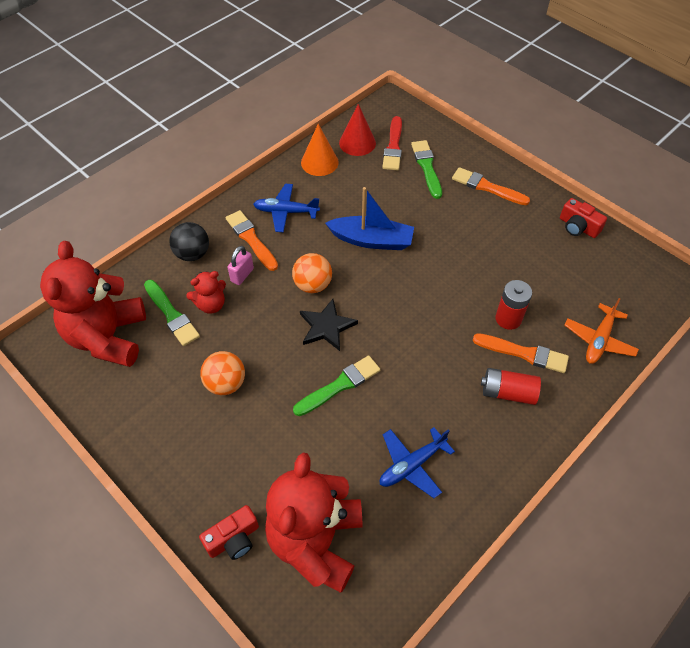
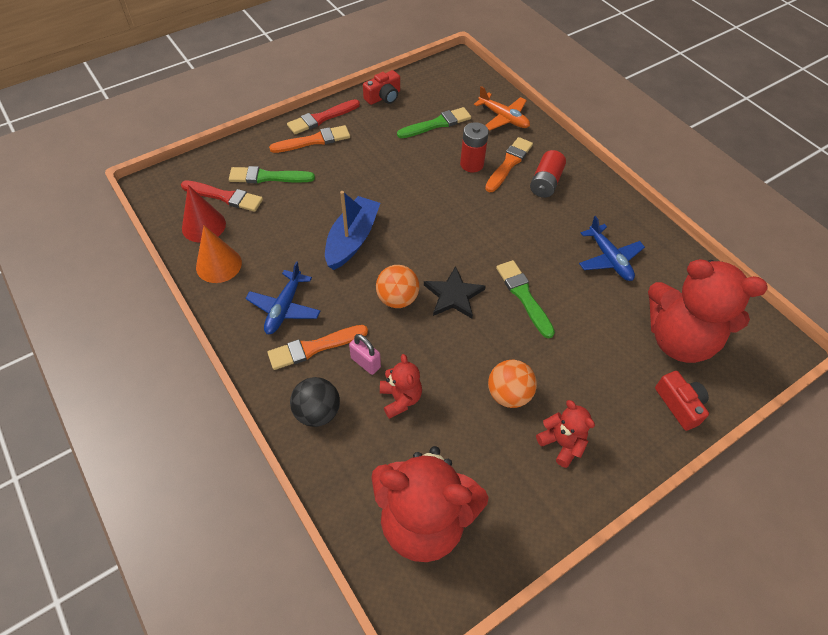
camera: 80 degrees left, 0 degrees up
green brush [144,280,200,346] -> green brush moved to [397,107,471,138]
orange brush [452,167,530,205] -> orange brush turned 150 degrees counterclockwise [269,125,350,153]
none -> red brush [287,99,360,134]
none -> red teddy bear [536,400,595,468]

